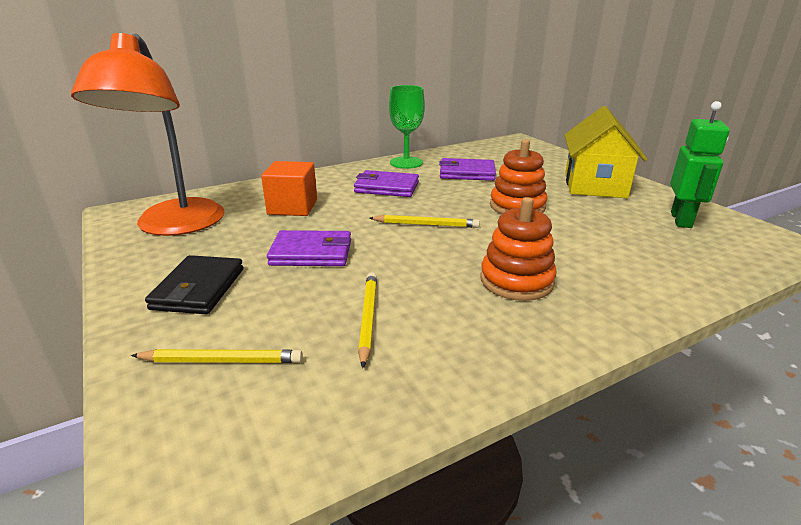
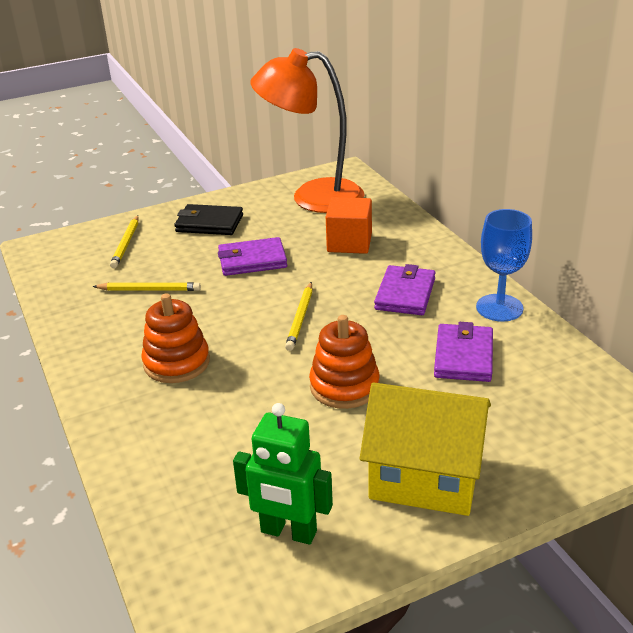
camera: 95 degrees right, 5 degrees up
purple wallet [267,230,351,266] -> purple wallet turned 75 degrees clockwise [218,237,287,276]
green goblet [389,85,425,169] -> blue goblet [476,209,532,321]

